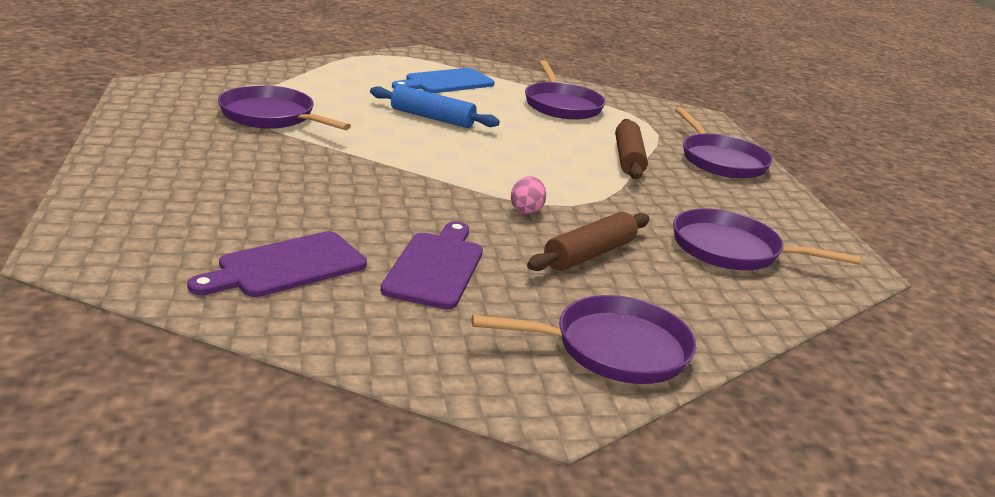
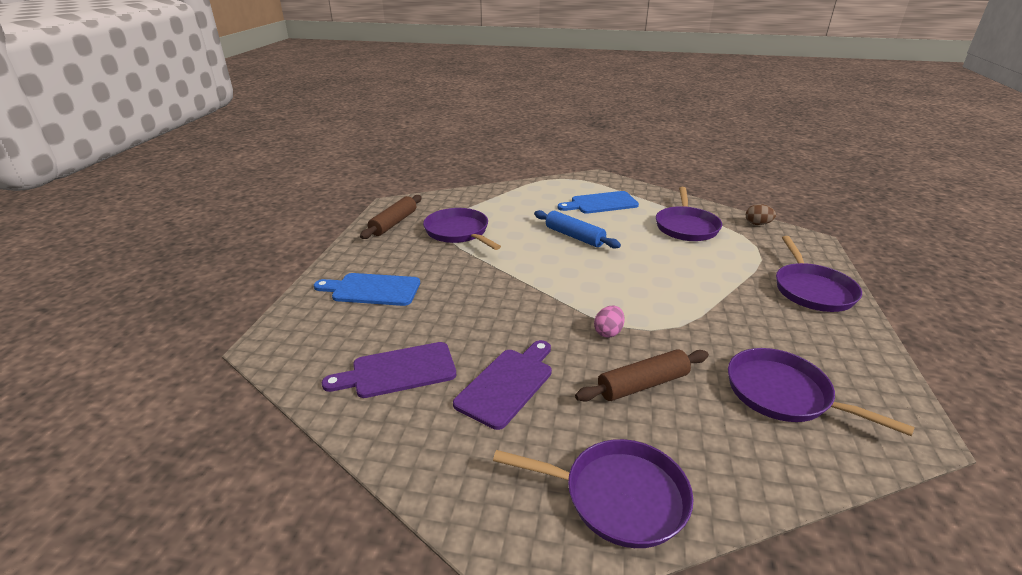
camera: 25 degrees right, 5 degrees up
brown rolling pin [615,119,648,179] -> brown rolling pin moved to [360,195,422,239]
none -> blue cutting board [314,273,420,306]
none -> brown egg [746,204,776,225]

